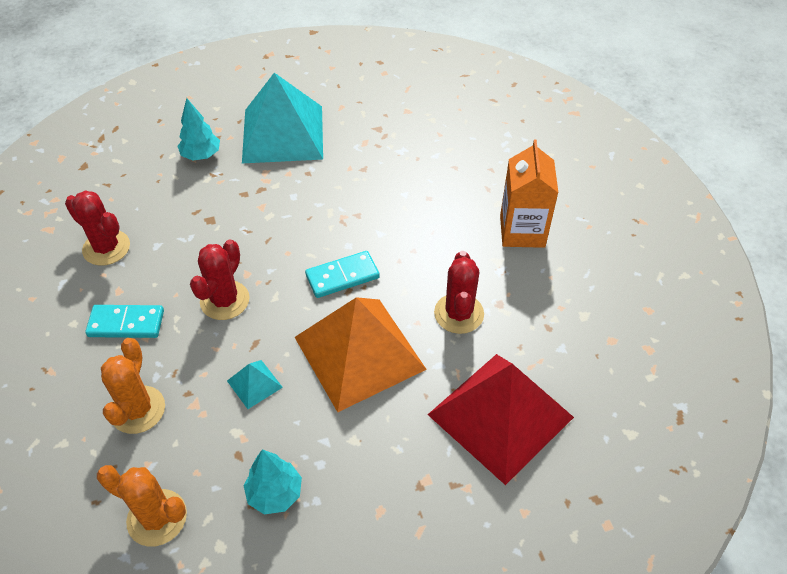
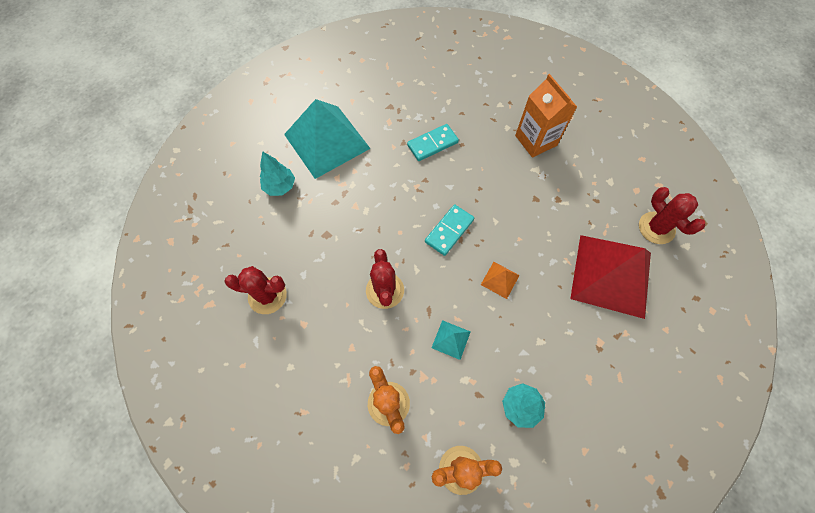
camera: 30 degrees left, 15 degrees up
turquoise domino [85,305,164,338] -> turquoise domino moved to [407,124,459,161]
orange pyramid [295,297,427,412] -> orange pyramid [481,262,520,299], size x0.40
red cactus [434,251,484,334] -> red cactus moved to [639,187,705,244]

